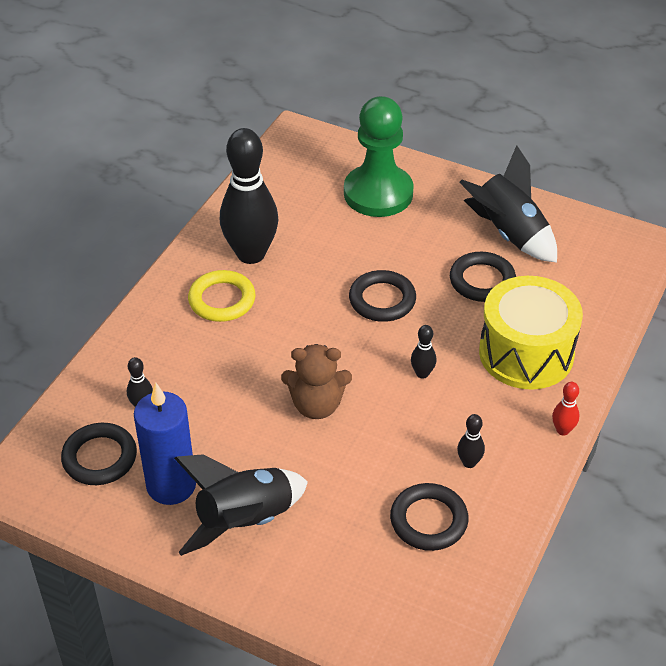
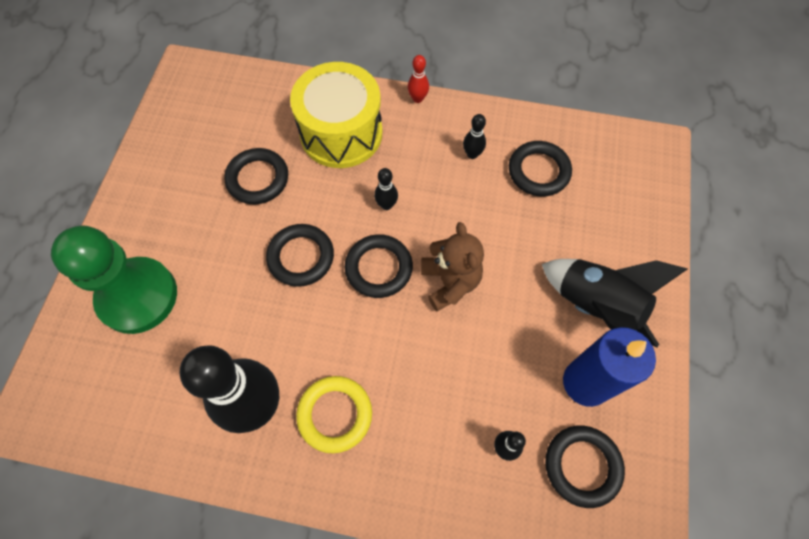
camera: 105 degrees left, 20 degrees up
black rocket [459,145,557,262] -> none
none -> black ring [345,234,413,298]

